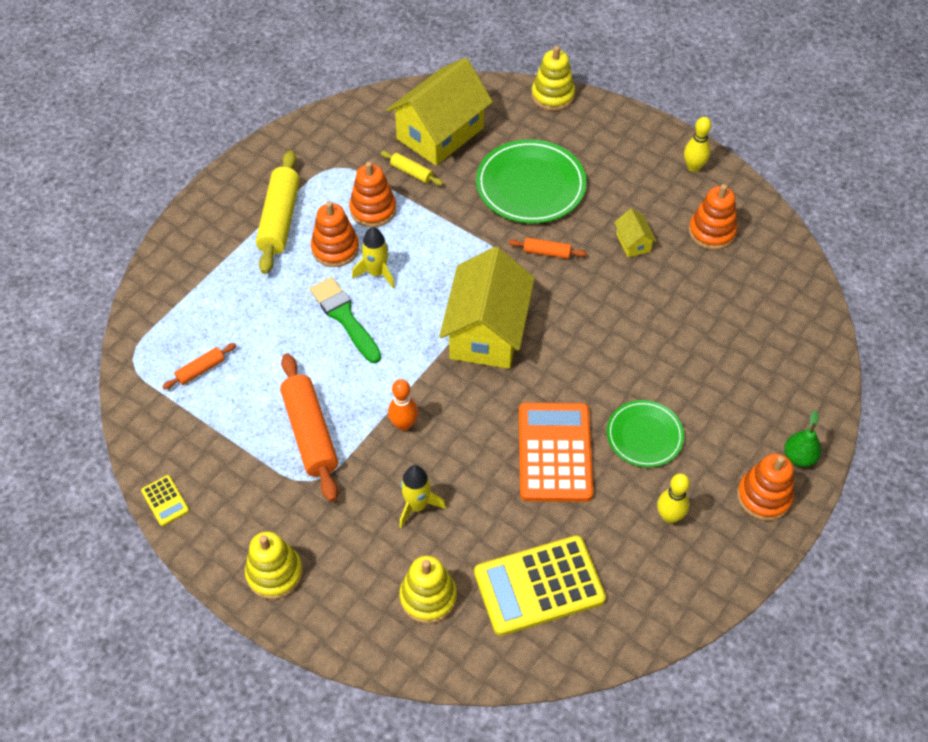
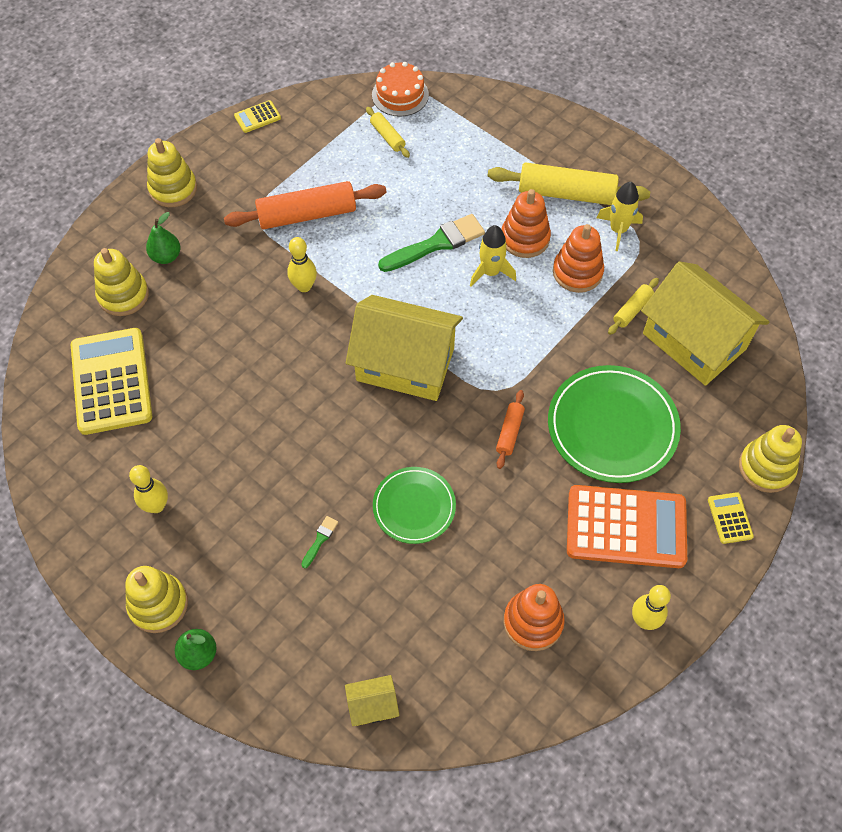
camera: 95 degrees right, 5 degrees up
orange rolling pin [162,343,236,389] -> yellow rolling pin [366,107,410,158]
orange bowling pin [388,379,418,431] -> yellow bowling pin [287,237,317,292]
yellow rocket [399,465,446,528] -> yellow rocket moved to [597,182,643,251]
orange calculator [519,403,593,502] -> orange calculator moved to [567,485,687,568]
green plate [607,400,684,467] -> green plate moved to [373,467,456,544]
yellow house [614,208,657,257] -> yellow house moved to [345,675,399,726]
orange stacking toy [737,453,794,521] -> yellow stacking toy [125,566,188,633]
none -> green pear [146,212,180,264]
none -> green brush [301,516,338,569]
none -> orange cake [372,62,429,117]
none -> yellow calculator [708,492,754,544]

